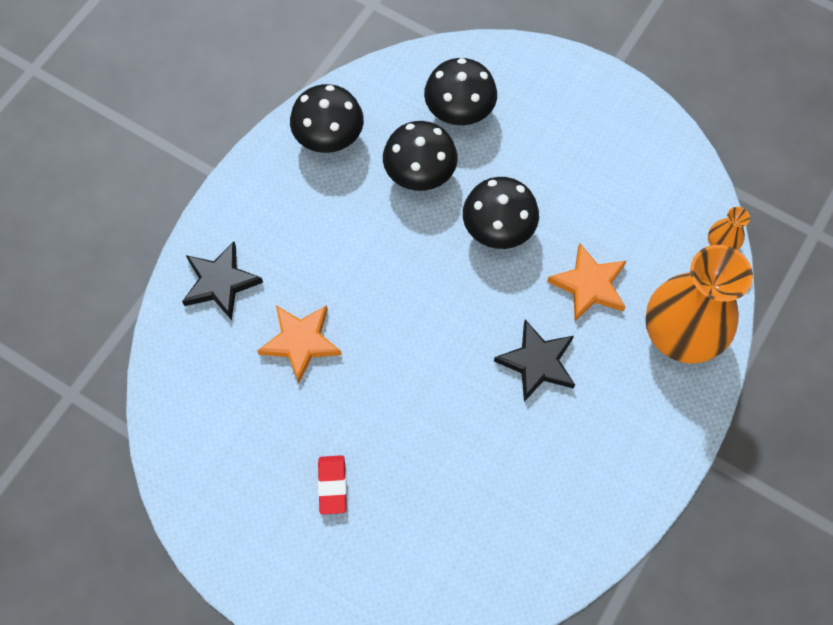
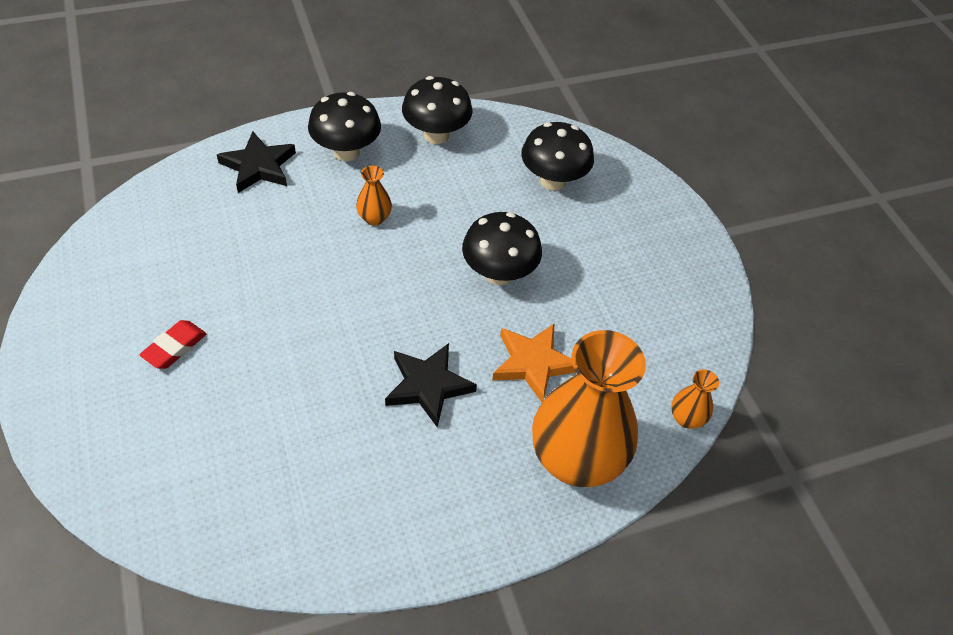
camera: 35 degrees right, 15 degrees down
orange star [257,305,342,383] -> none
black mushroom [383,121,458,191] -> black mushroom moved to [308,92,381,161]
none -> orange vase [356,166,392,226]

